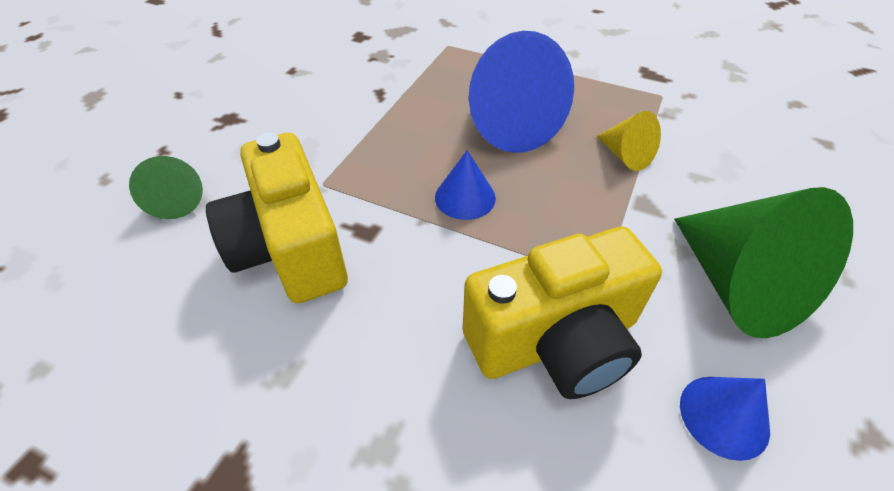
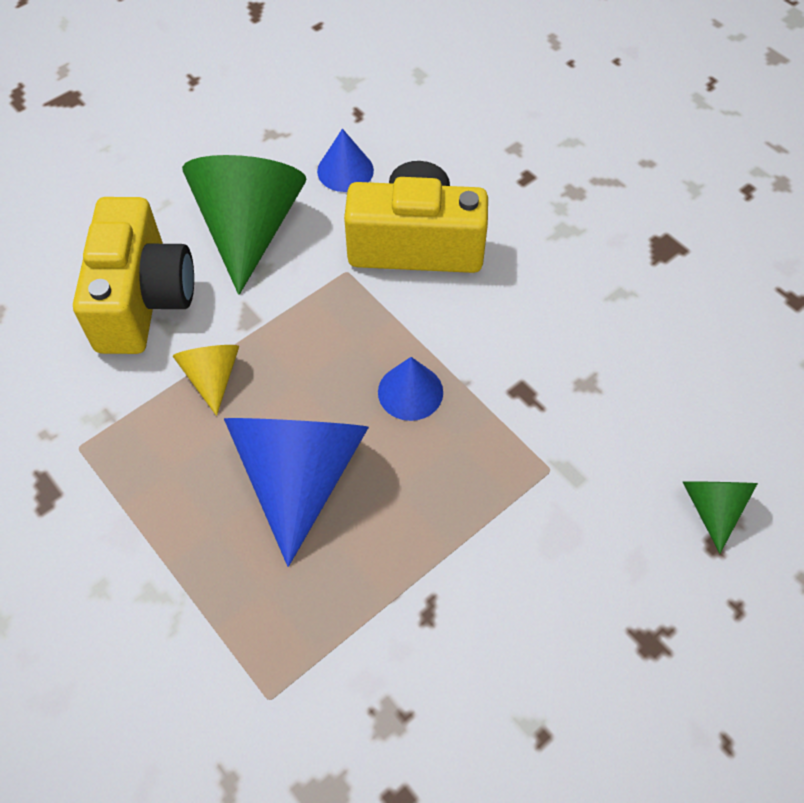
camera: 155 degrees left, 10 degrees up
yellow camera [206,133,348,303] -> yellow camera moved to [73,197,194,354]

